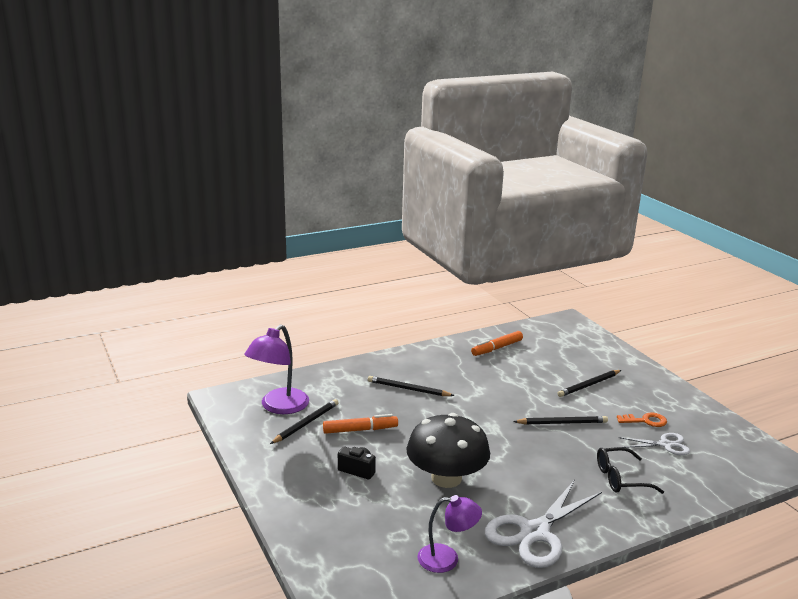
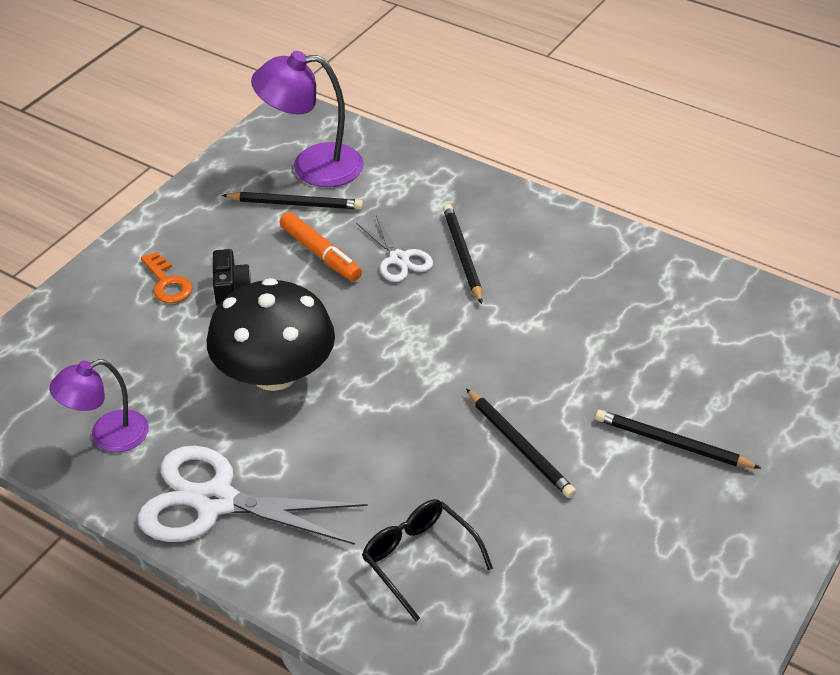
camera: 60 degrees right, 20 degrees up
purple lamp [417,495,482,573] -> purple lamp turned 90 degrees clockwise [49,359,149,453]
orange marker [471,331,523,356] -> none
orange key [617,413,667,427] -> orange key moved to [141,252,192,303]
white scissors [619,433,690,455] -> white scissors moved to [356,215,433,282]

